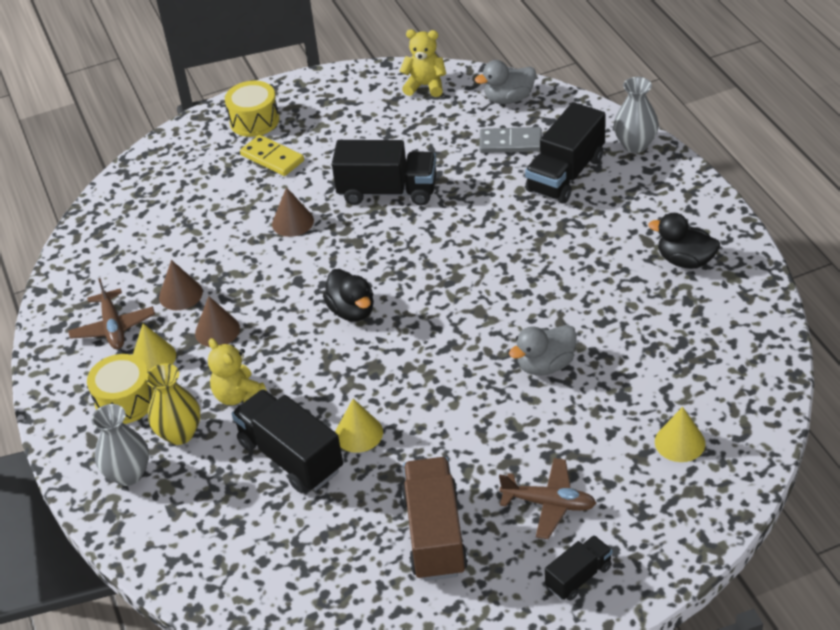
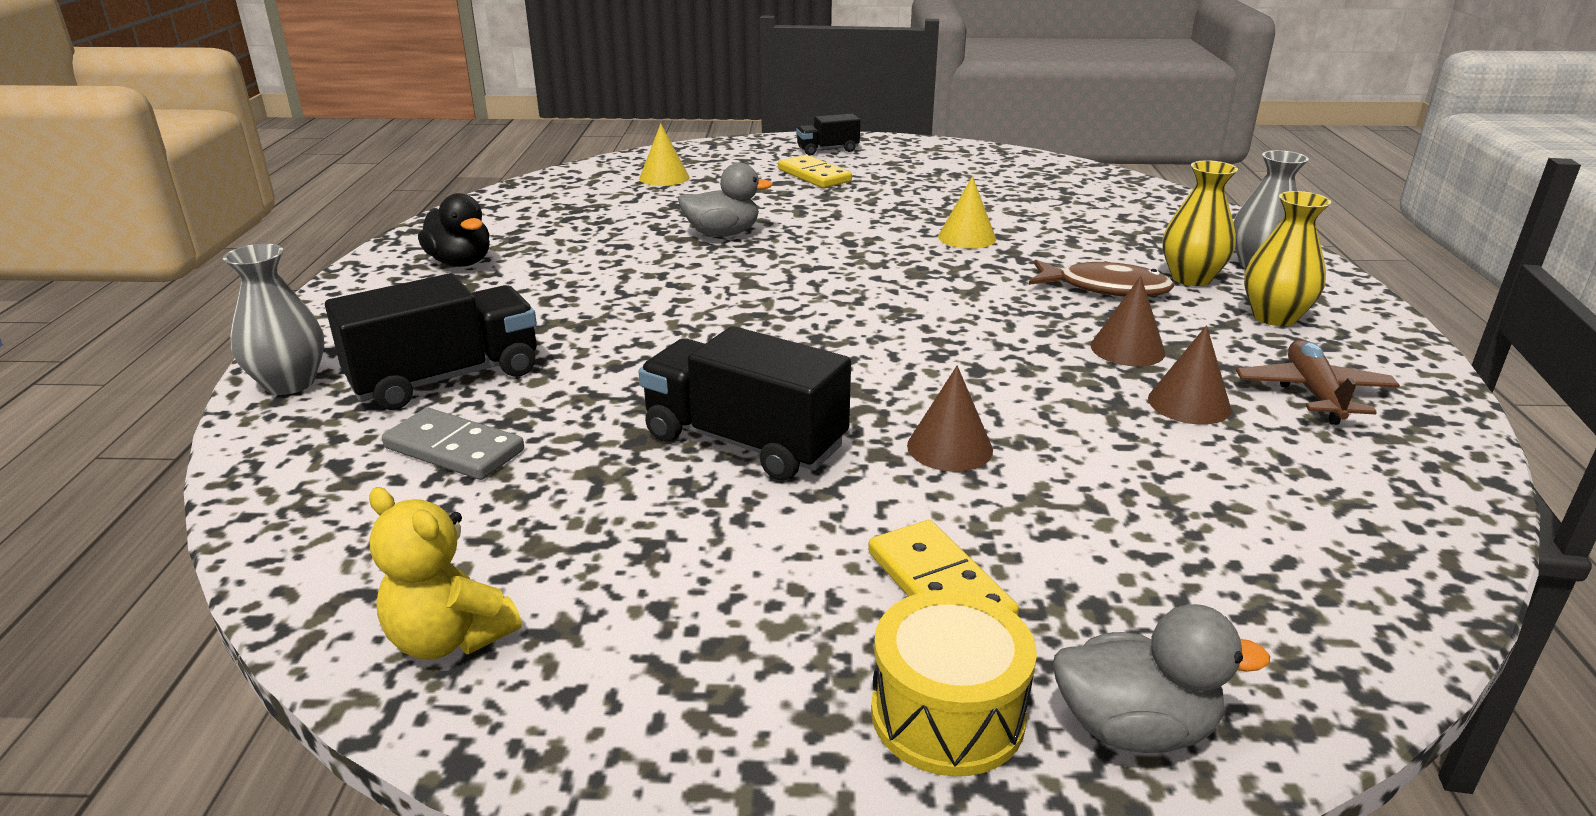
camera: 160 degrees left, 15 degrees down
yellow drum [87,354,154,424] -> yellow vase [1244,191,1331,326]
yellow cone [133,323,176,371] -> none
yellow teddy bear [208,338,267,405] -> brown fish [1029,260,1175,297]
black truck [232,389,343,493] -> none
black duck [323,269,374,321] -> none
brown truck [401,457,468,581] -> none
grey duck [475,60,536,104] -> grey duck moved to [1053,604,1270,753]
brown plane [499,458,596,539] -> yellow domino [778,155,852,188]

